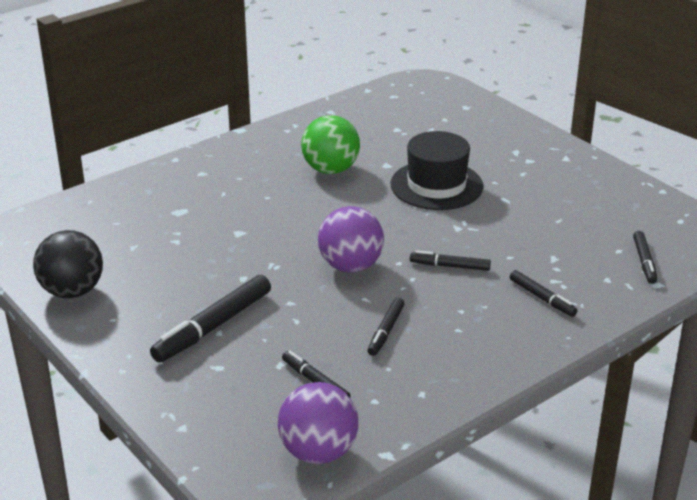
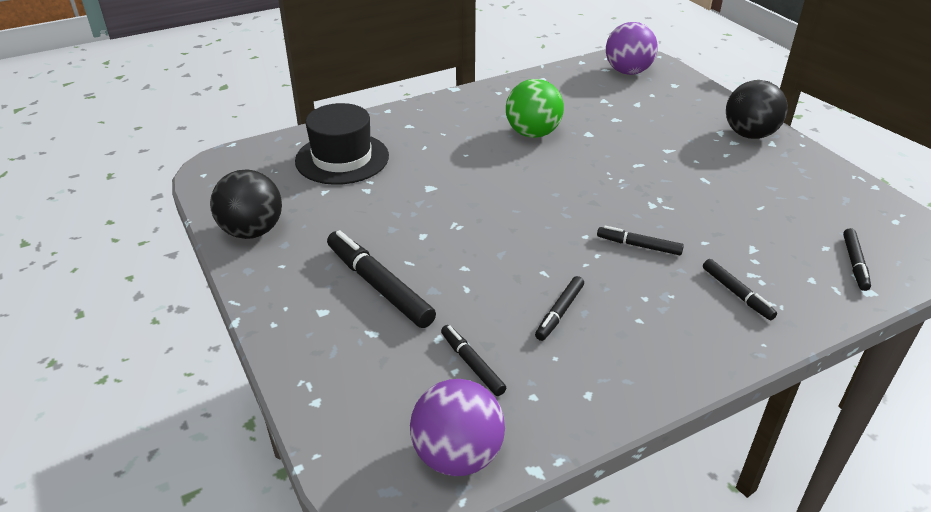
camera: 10 degrees right, 5 degrees up
black marker [150,275,271,362] -> black marker turned 90 degrees clockwise [327,230,436,328]
purple ball [318,206,384,272] -> purple ball moved to [606,22,658,75]
black hat [390,131,483,210] -> black hat moved to [295,103,389,185]
none -> black ball [726,80,788,139]

